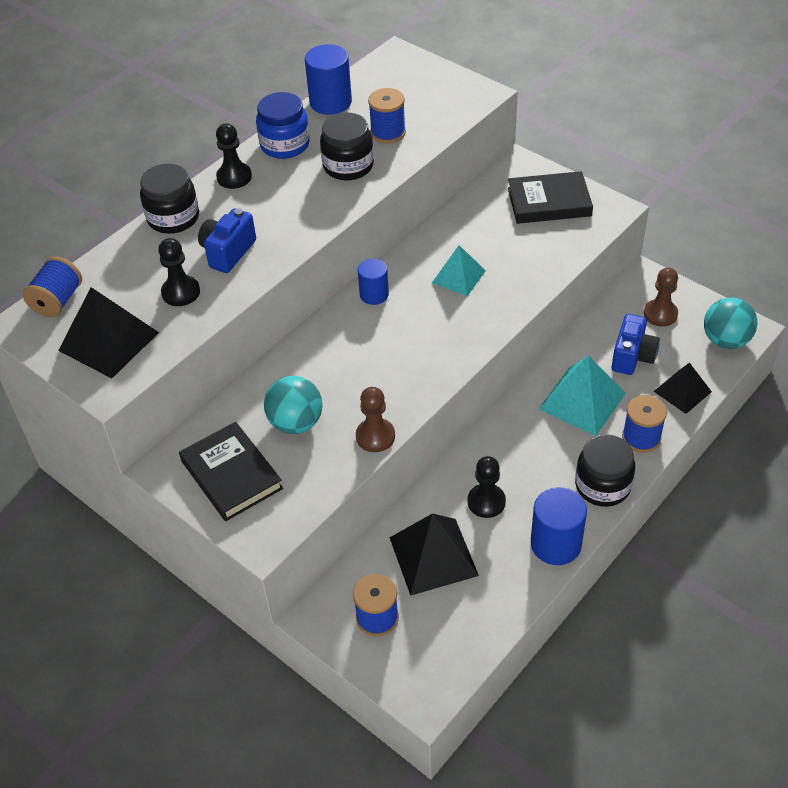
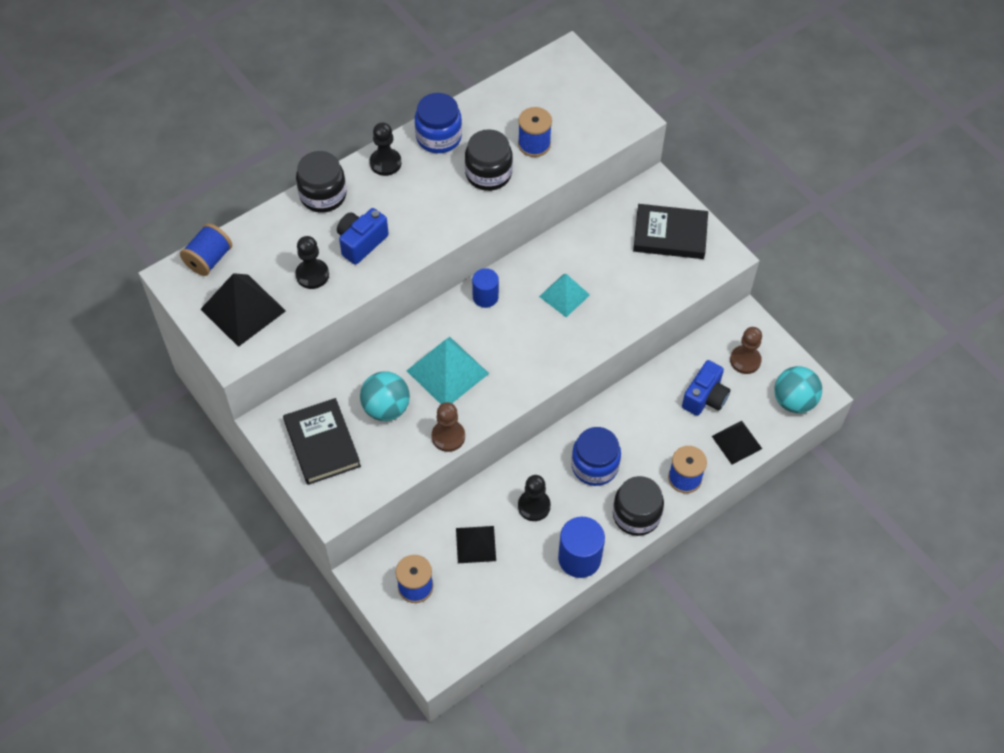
camera: 10 degrees right, 10 degrees up
blue cylinder [305,44,352,115] -> none
black pyramid [389,513,479,596] -> black pyramid [456,526,496,563], size x0.64
turquoise pyramid [539,355,626,436] -> turquoise pyramid moved to [406,337,489,404]
none -> blue jar [571,427,621,486]

